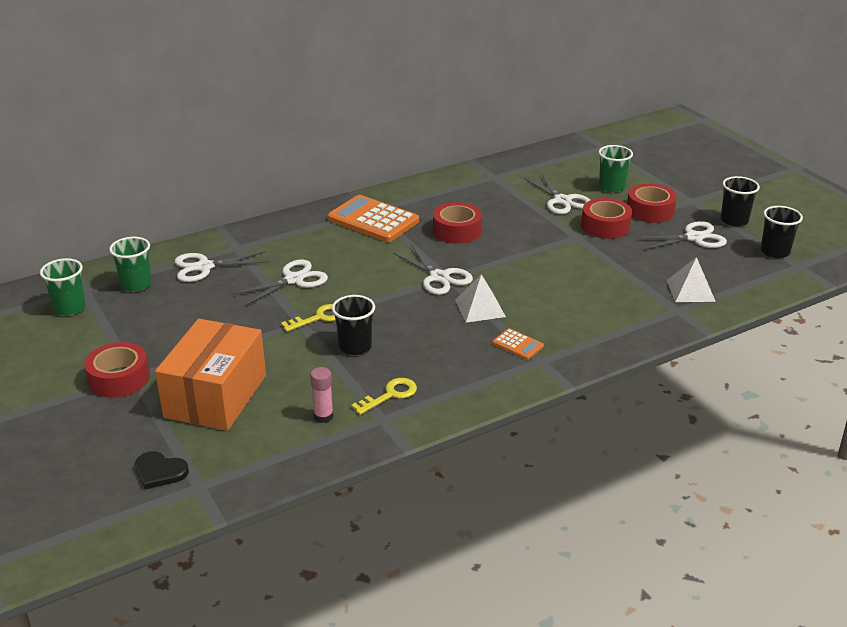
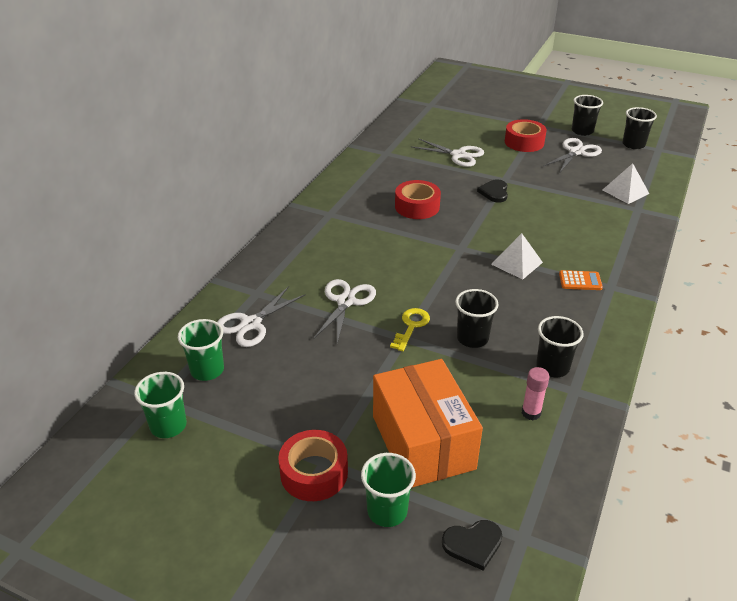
camera: 35 degrees left, 5 degrees up
orange calculator [328,195,419,242] -> none
yellow key [351,378,417,415] -> black cup [536,316,583,377]
white scissors [393,245,473,295] -> none
red tape [581,198,632,239] -> none
green cup [598,145,633,193] -> green cup moved to [361,453,416,527]
none -> black heart [477,179,508,203]

